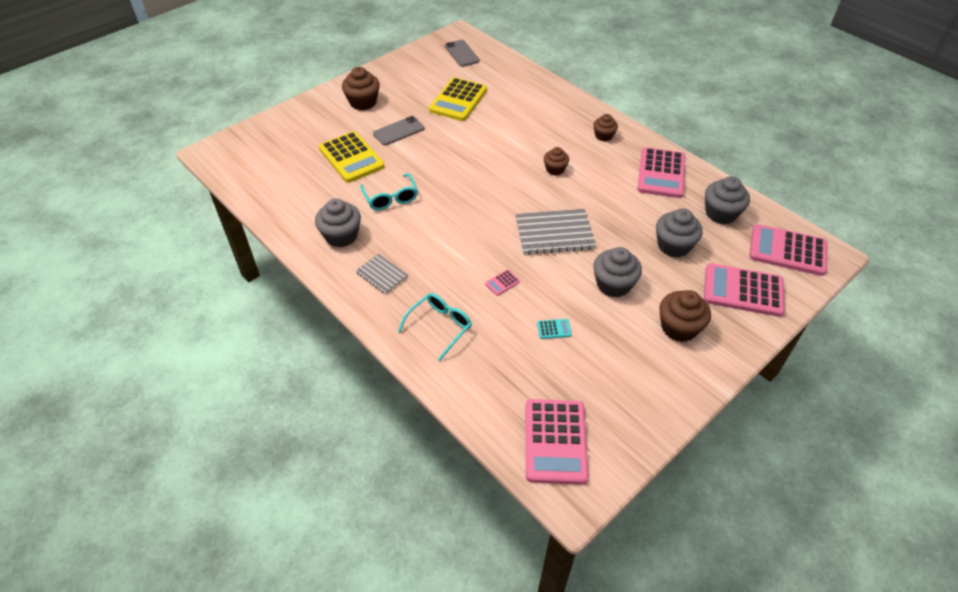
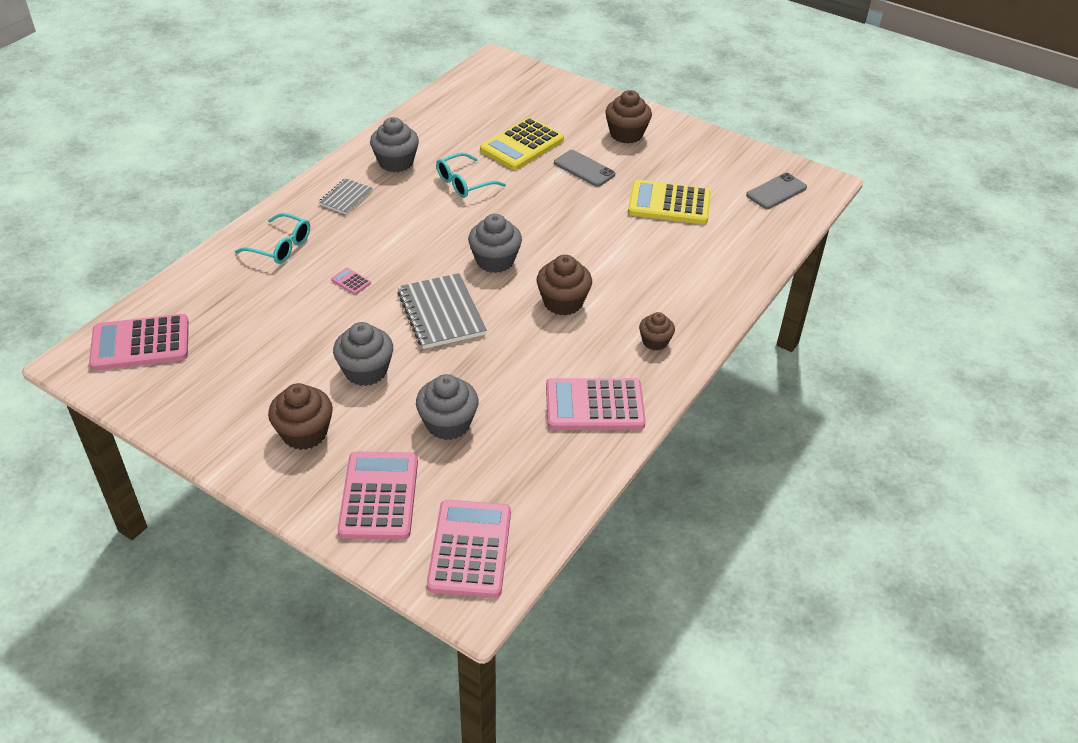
camera: 75 degrees right, 5 degrees down
turquoise calculator [537,319,572,339] -> none
brown cupcake [544,147,569,176] -> brown cupcake [537,255,592,316], size x1.60
grey cupcake [705,176,750,224] -> grey cupcake moved to [468,214,522,273]

